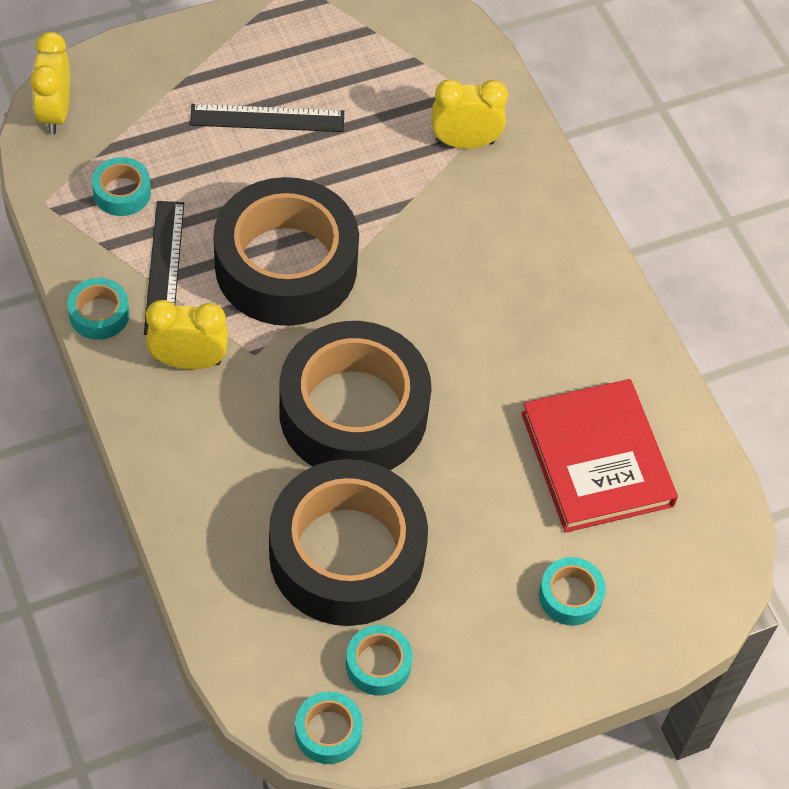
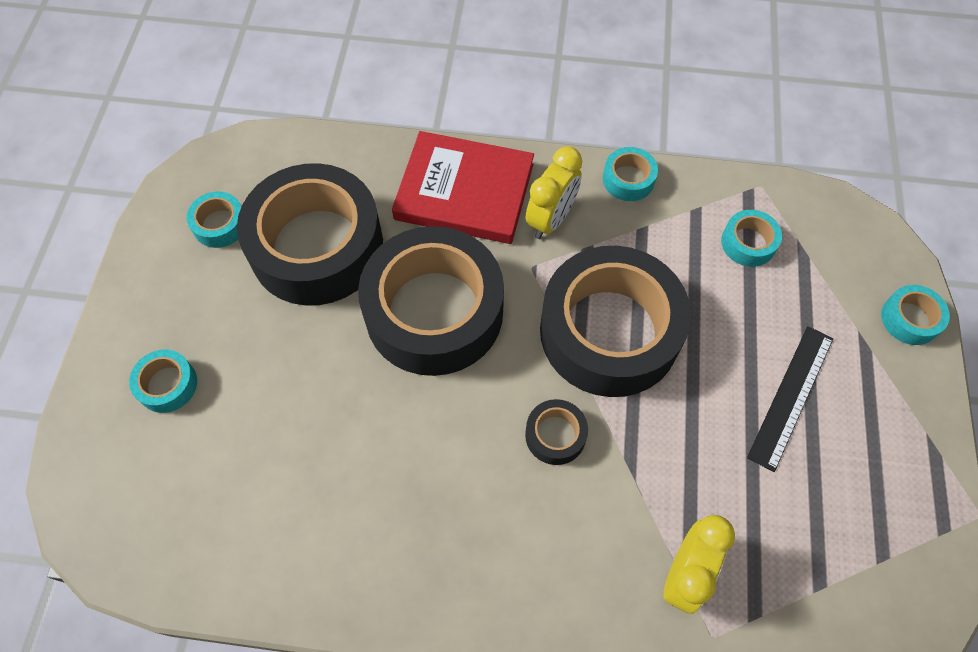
camera: 125 degrees right, 5 degrees up
yellow clock [30,32,70,134] -> none
black ruler [144,201,184,335] -> none
turquoise tape [295,692,363,764] -> turquoise tape moved to [881,285,950,345]
red book [521,379,678,532] -> red book moved to [392,131,534,244]
none -> black tape [525,399,588,465]

